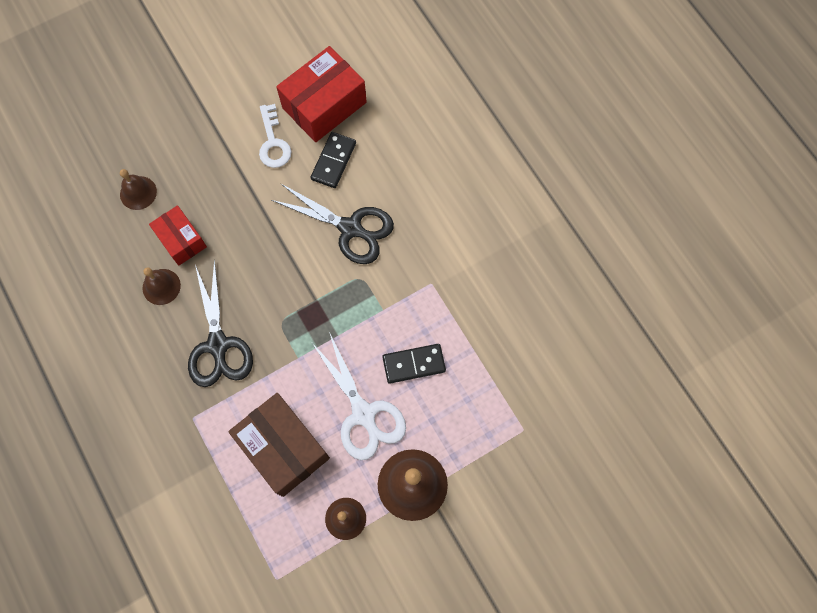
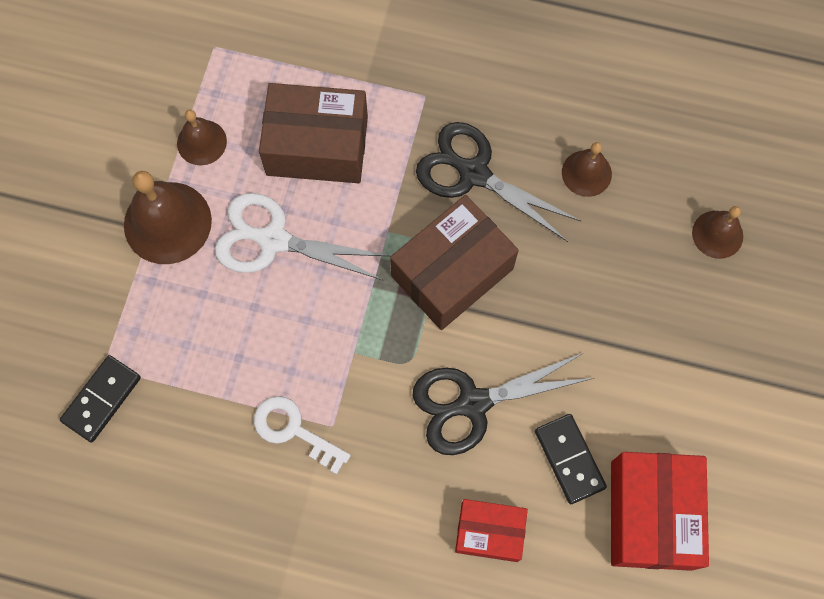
camera: 135 degrees right, 0 degrees up
red box [149,205,207,266] -> red box moved to [455,499,528,562]
white key [259,104,291,168] -> white key moved to [254,396,351,474]
black domino [382,344,446,384] -> black domino moved to [60,355,141,443]
none -> brown box [390,195,519,330]

